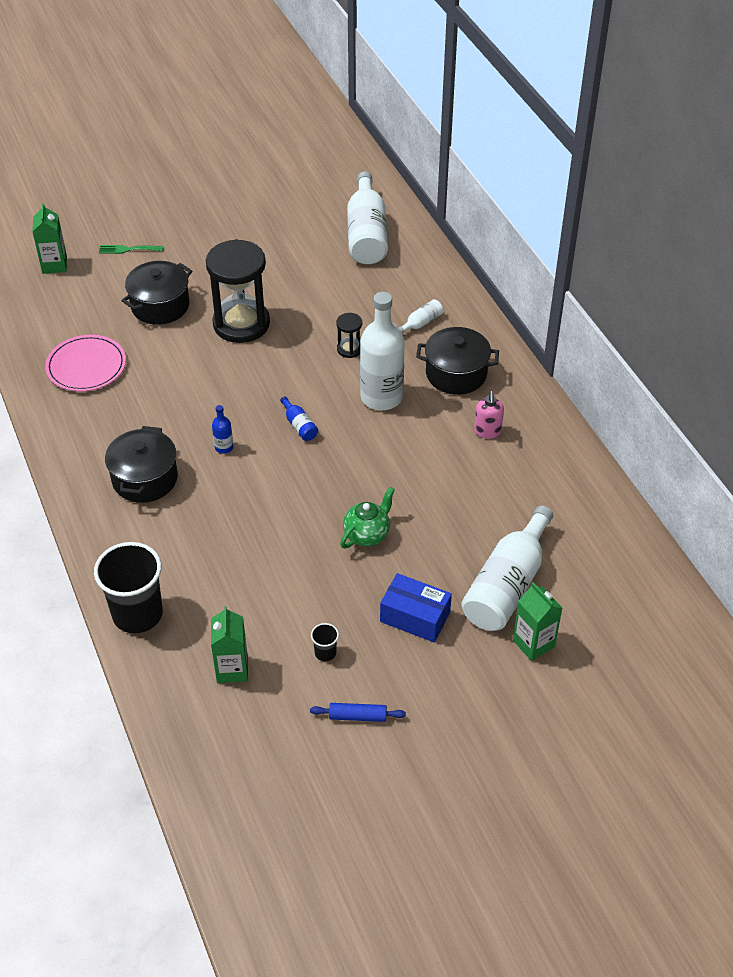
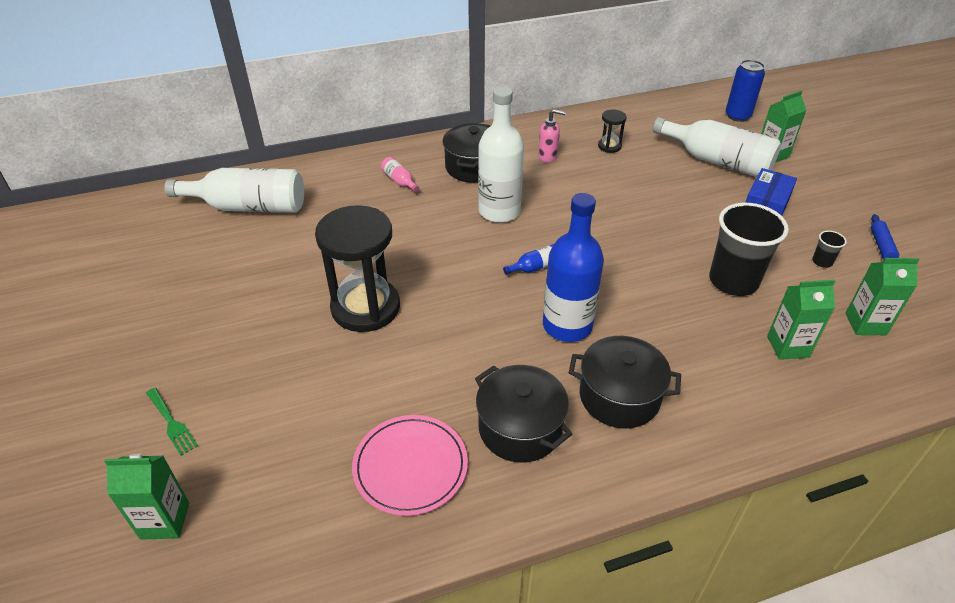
camera: 85 degrees left, 5 degrees down
black cup [94,542,163,633] -> black cup moved to [709,203,789,296]
green fork [99,245,164,254] -> green fork turned 45 degrees counterclockwise [146,388,198,456]
black pot [122,261,192,325] -> black pot moved to [475,365,572,463]
blue bottle [212,405,233,454] -> blue bottle [543,193,604,342], size x2.36
black hourglass [336,313,362,358] -> black hourglass moved to [598,109,627,153]
green teapot [340,487,395,548] -> none
white bottle [399,299,443,334] -> pink bottle [381,157,419,192]
none -> blue can [726,60,765,122]
none -> green carton [767,280,835,360]

